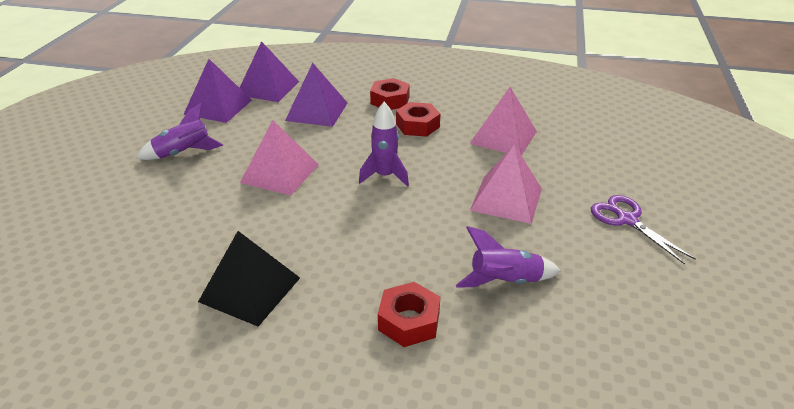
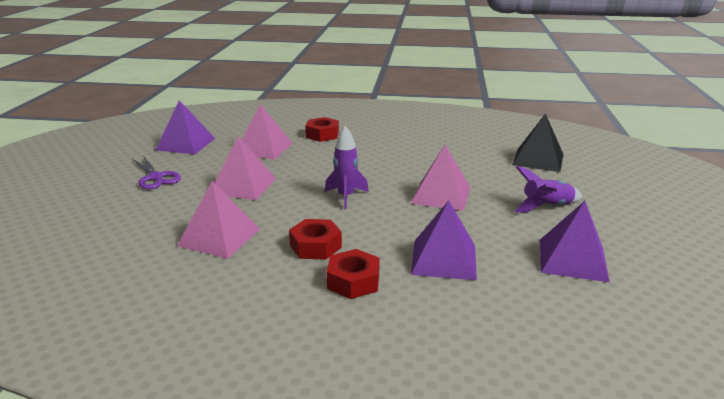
camera: 175 degrees right, 10 degrees down
black pyramid [198,231,300,327] -> black pyramid moved to [512,113,564,172]
purple pyramid [240,41,299,102] -> purple pyramid moved to [156,100,215,154]
purple rocket [456,226,561,287] -> pink pyramid [242,104,293,160]

